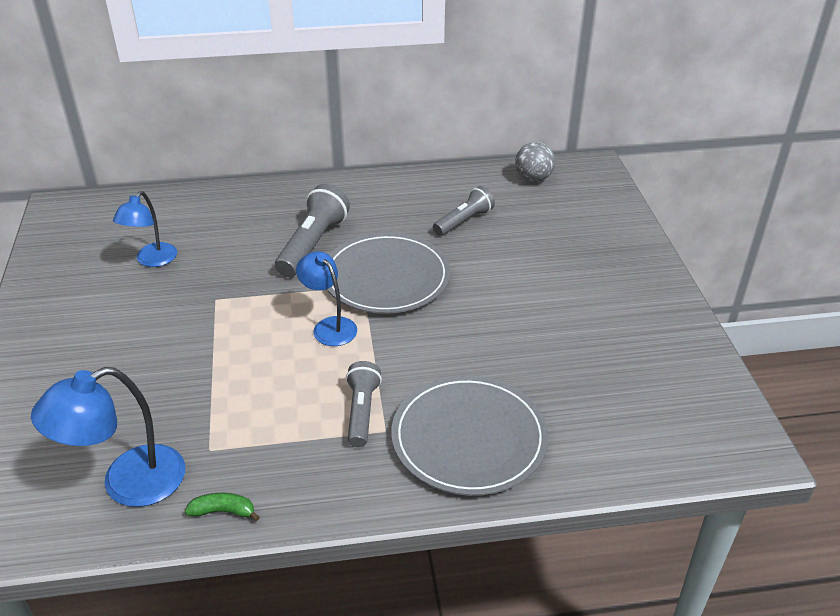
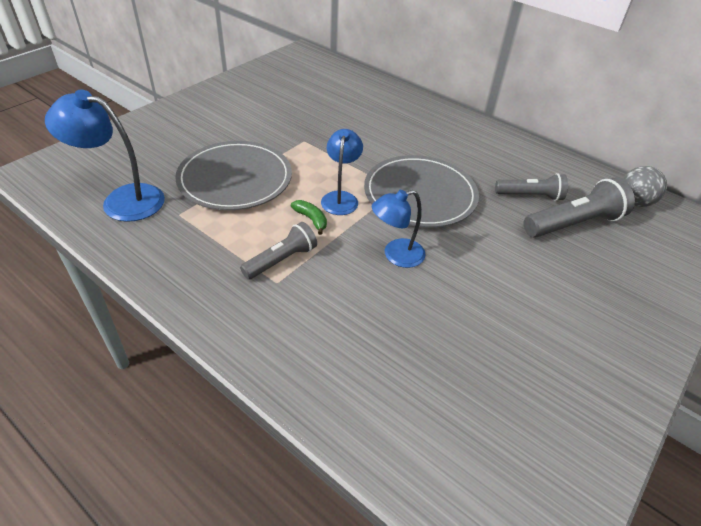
camera: 45 degrees right, 5 degrees up
blue lamp [113,191,177,267] -> blue lamp moved to [372,190,426,268]
green banana [185,493,260,521] -> green banana moved to [291,200,327,235]
grey flashlight [275,184,350,277] -> grey flashlight moved to [524,177,635,238]
grey plate [391,375,548,496] -> grey plate moved to [175,141,292,210]

